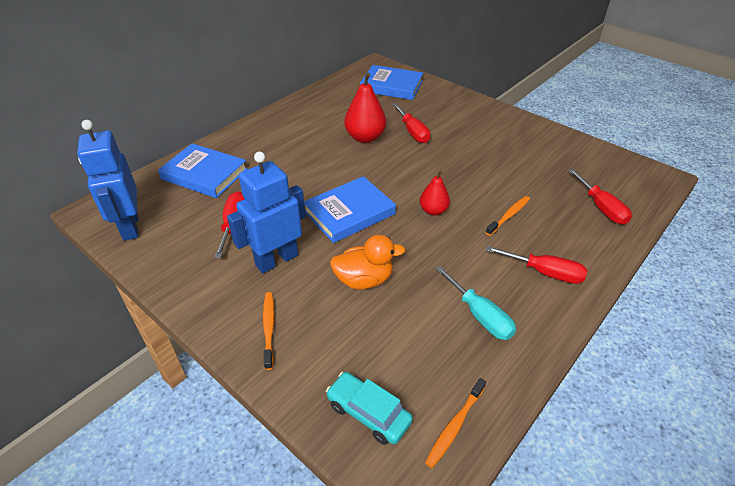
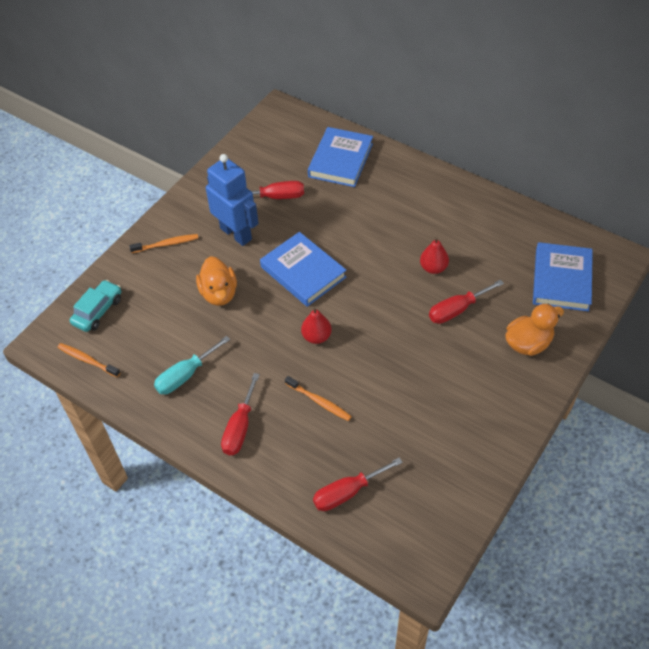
camera: 85 degrees right, 10 degrees up
blue robot [77,120,138,241] -> none
red pear [344,73,386,143] -> red pear [420,237,449,274], size x0.61
none -> orange duck [505,303,564,356]

